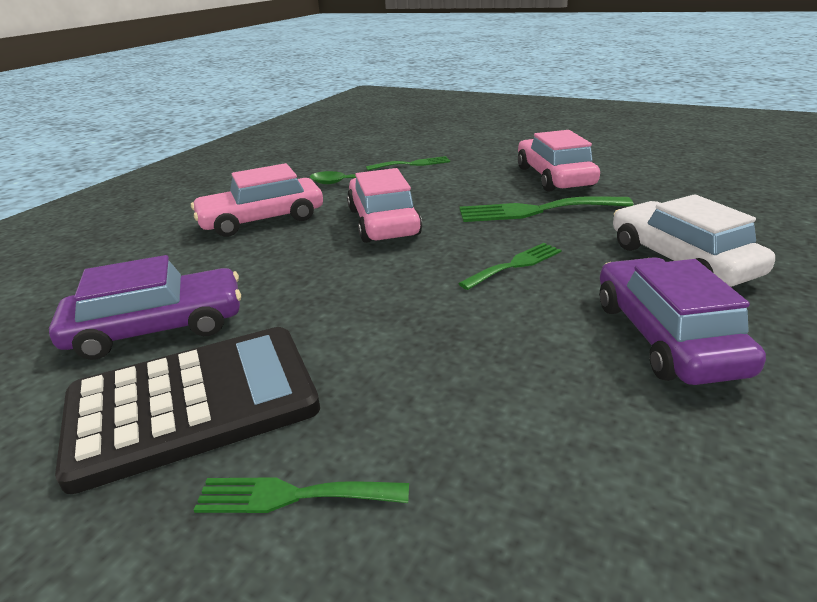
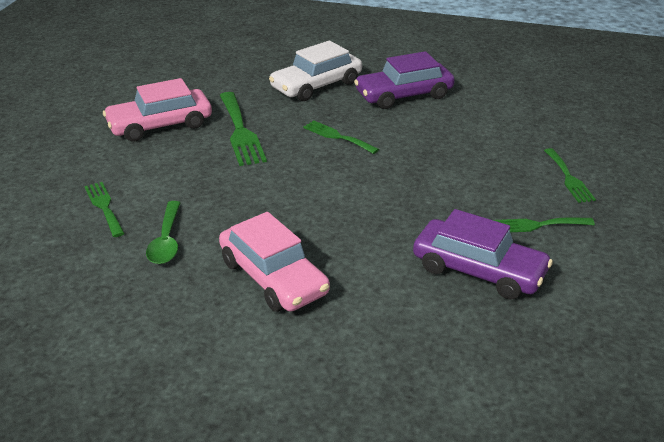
camera: 105 degrees left, 5 degrees up
purple car [49,255,241,360] -> purple car turned 150 degrees clockwise [413,209,553,300]
black calculator [55,327,320,494] -> green fork [494,218,595,232]
pink car [347,168,422,243] -> none

